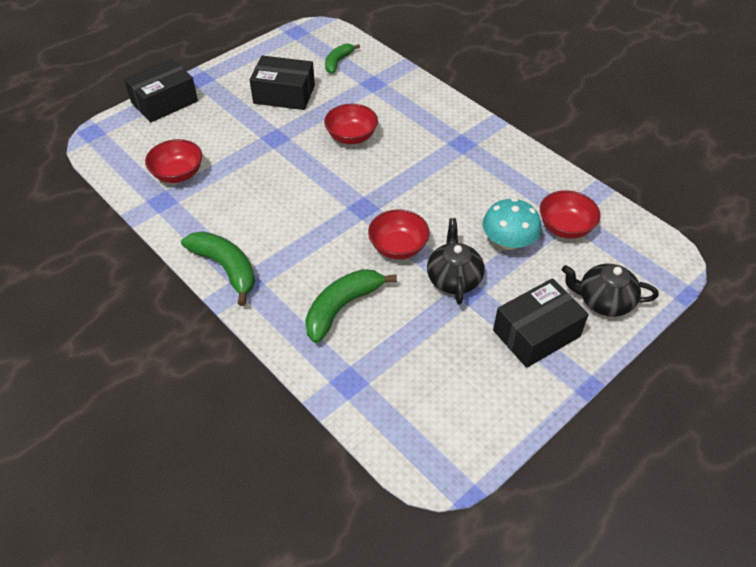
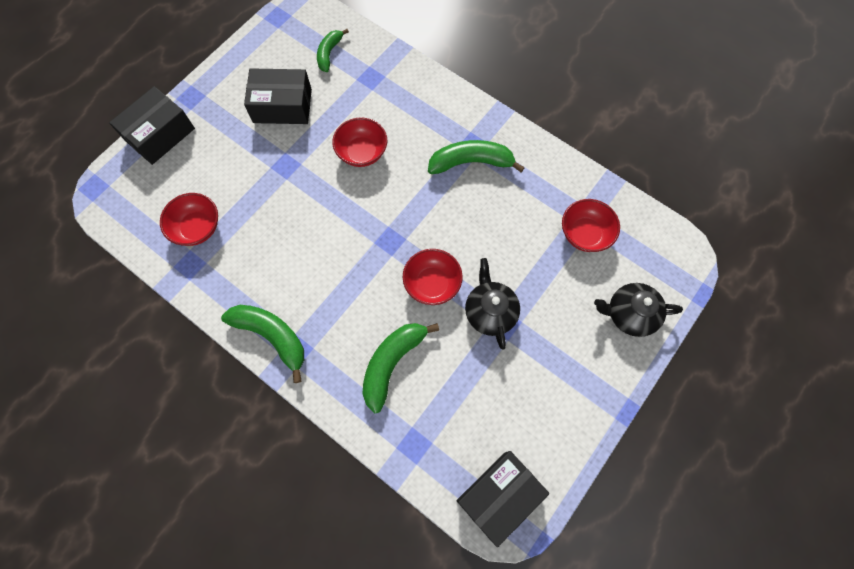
camera: 10 degrees left, 20 degrees up
turquoise mushroom [483,198,541,250] -> none
black box [493,278,589,368] -> black box moved to [457,451,549,547]
none -> green banana [428,140,525,174]

